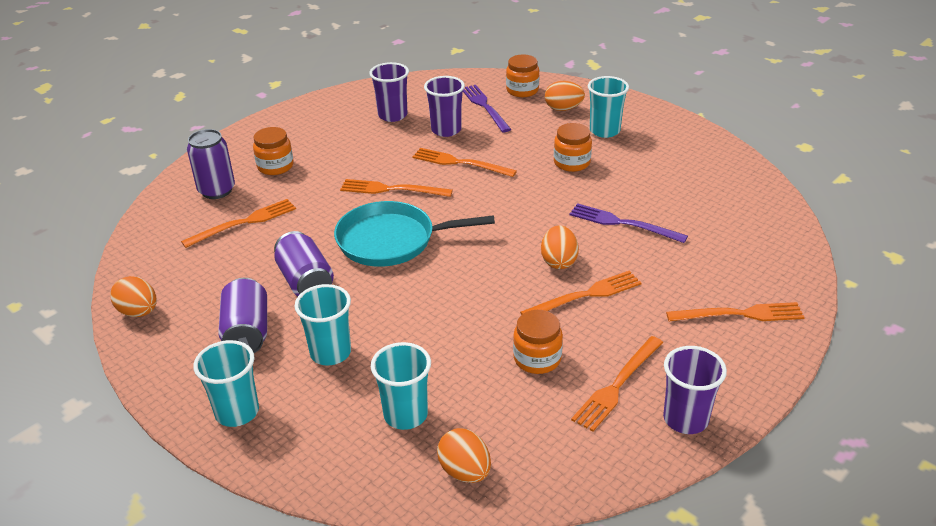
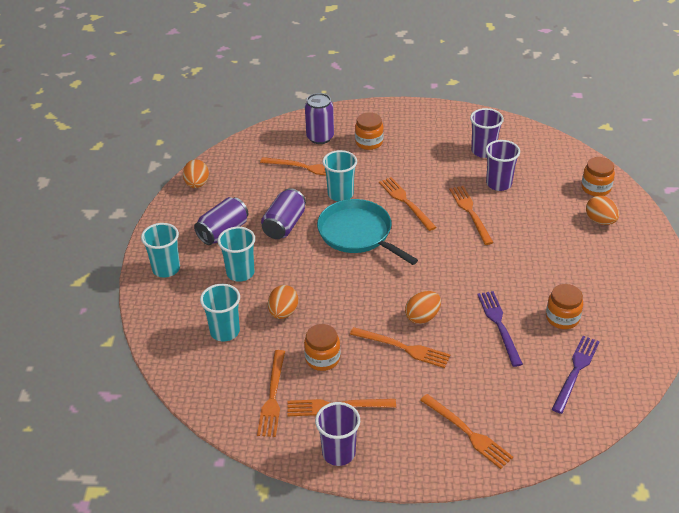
camera: 50 degrees right, 5 degrees up
orange egg [437,428,491,483] -> orange egg moved to [268,285,298,319]
purple fork [463,85,511,132] -> purple fork moved to [552,336,600,414]
orange jar [554,123,592,172] -> orange jar moved to [546,284,583,329]
turquoise cup [588,76,629,138] -> turquoise cup moved to [322,150,357,202]
none -> orange fork [257,350,285,437]

